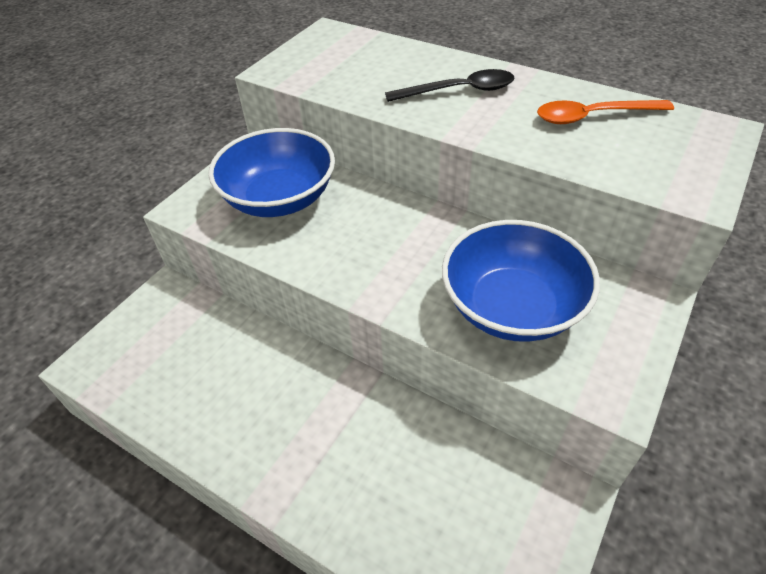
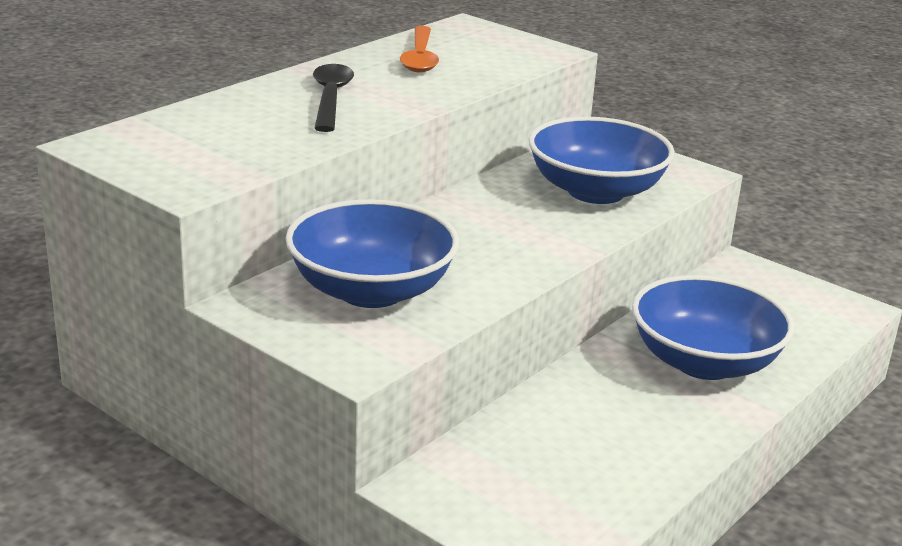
camera: 85 degrees left, 20 degrees down
none -> blue bowl [632,275,794,380]

